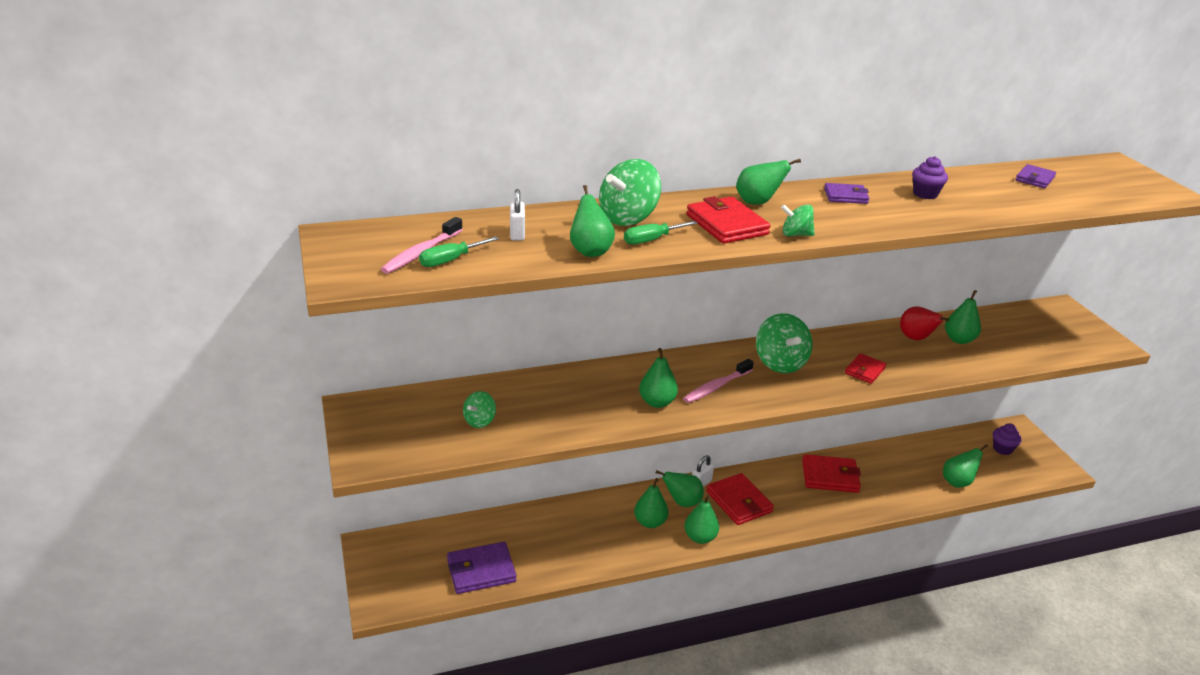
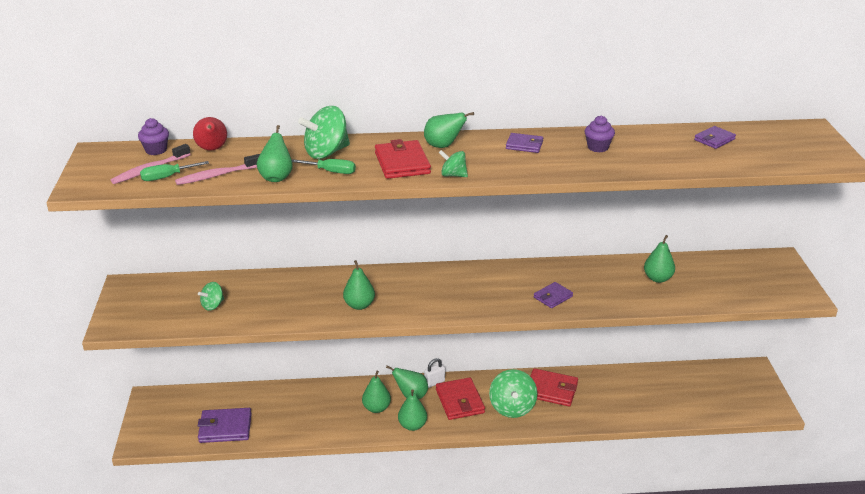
camera: 15 degrees right, 0 degrees up
white padlock [510,189,525,241] -> none
green screwdriver [624,221,698,245] -> green screwdriver turned 150 degrees counterclockwise [292,159,356,174]
pink toothbrush [683,359,754,403] -> pink toothbrush moved to [175,154,260,185]
green spinning top [756,313,813,373] -> green spinning top moved to [489,369,537,418]
red wallet [845,353,886,384] -> purple wallet [534,282,573,308]
red pear [900,306,949,340] -> red pear moved to [193,117,227,151]
green pear [943,444,988,488] -> none
purple cupcake [993,423,1021,455] -> purple cupcake moved to [138,118,169,155]

